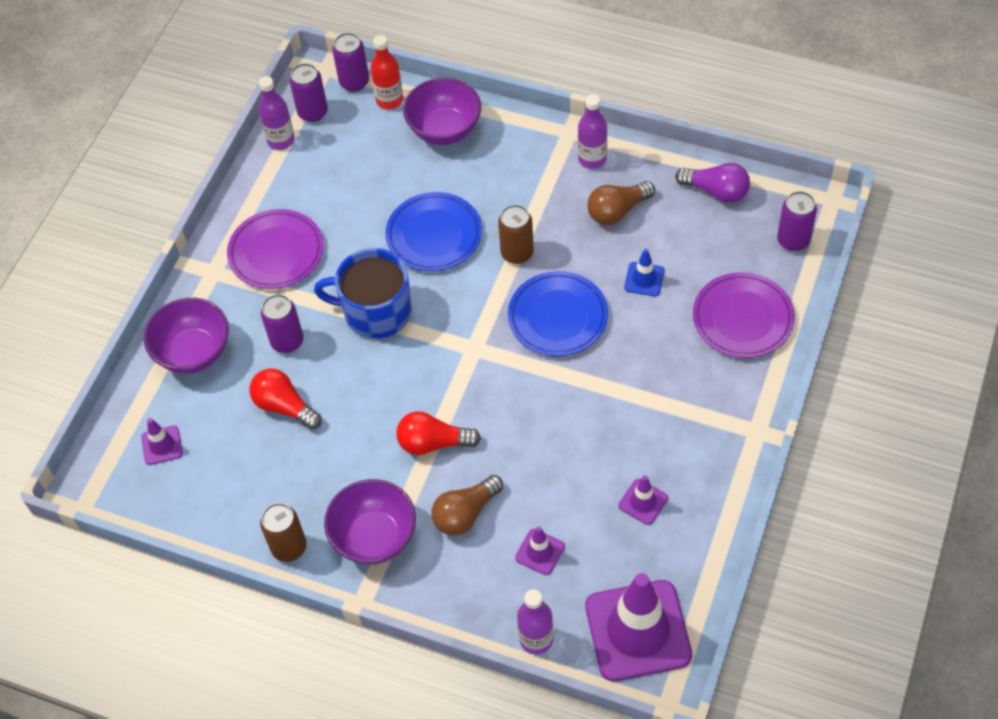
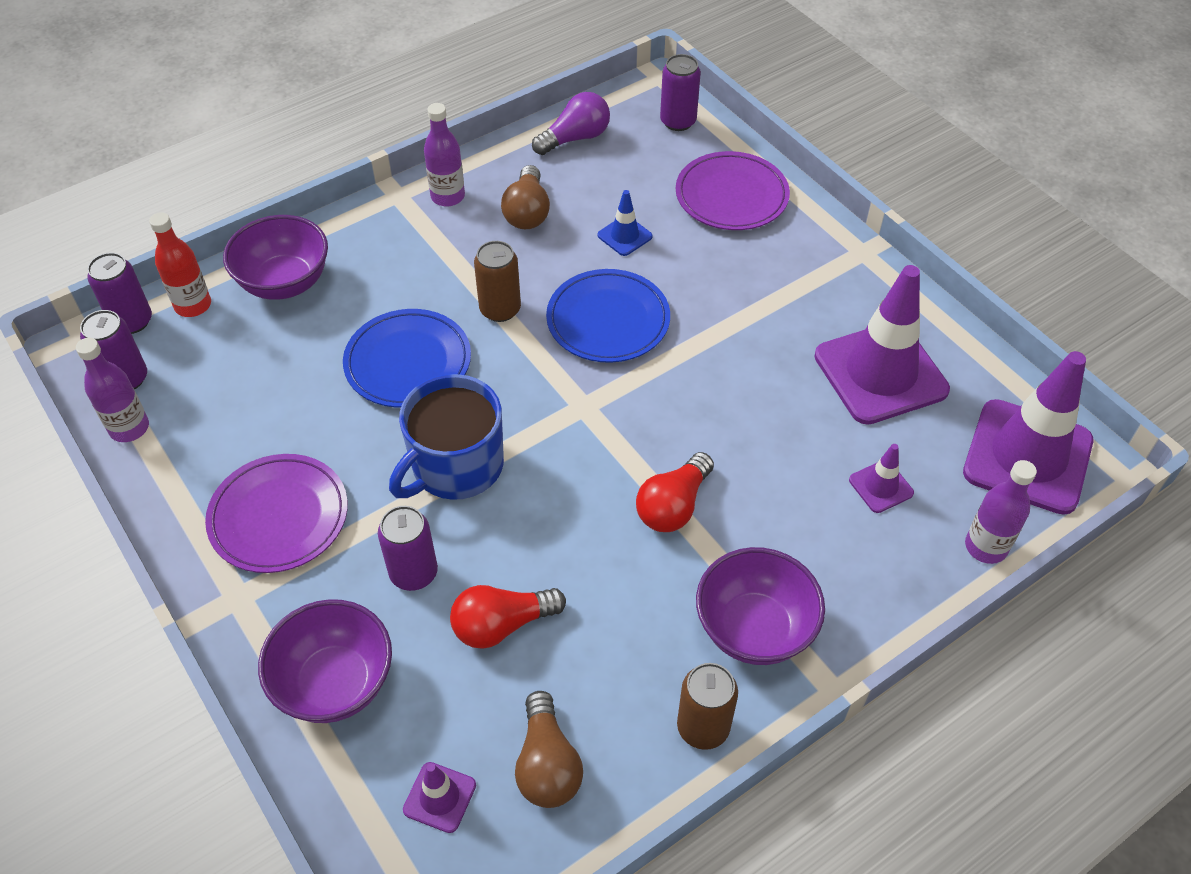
camera: 60 degrees left, 5 degrees down
brown light bulb [432,475,503,536] -> brown light bulb moved to [515,691,583,808]
purple traffic cone [618,475,668,525] -> purple traffic cone [814,265,950,425], size x2.27

